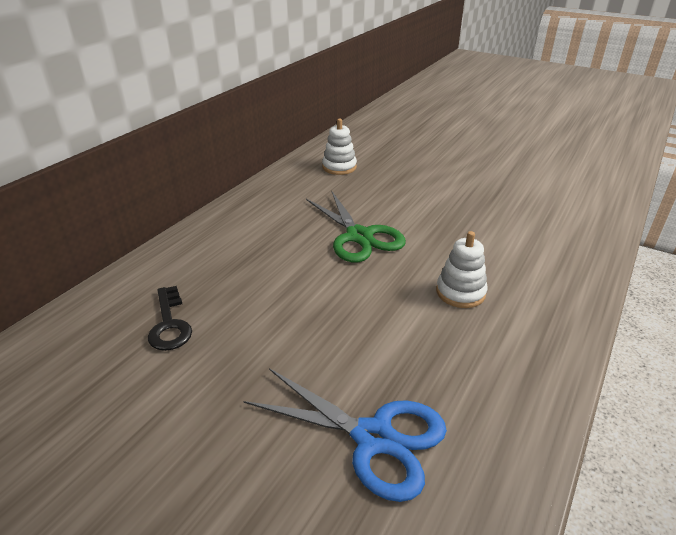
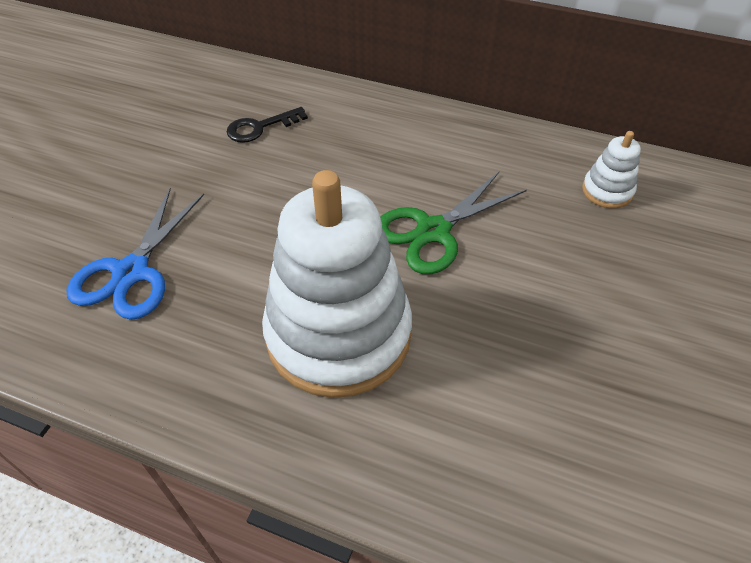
camera: 80 degrees right, 15 degrees up
white stacking toy [436,231,487,308] -> white stacking toy [262,170,412,398], size x2.39

